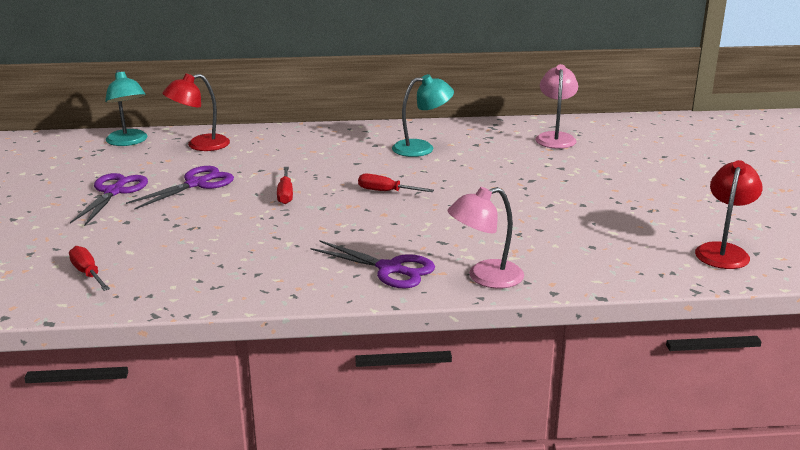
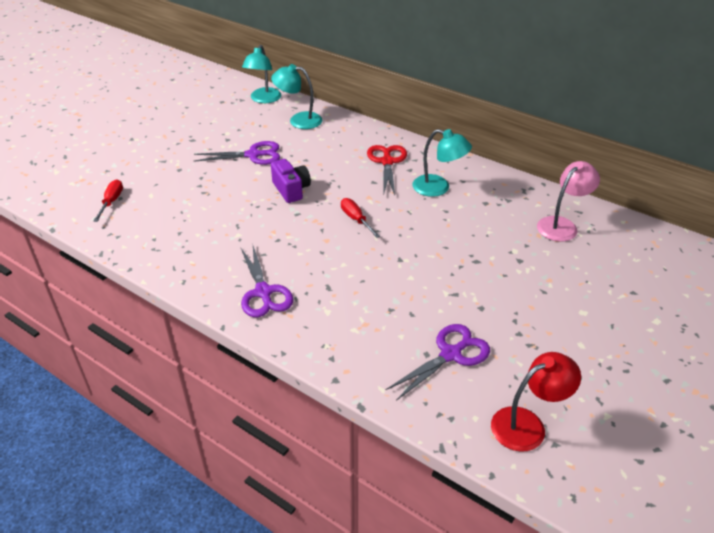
camera: 40 degrees right, 15 degrees up
purple scissors [70,173,148,226] -> purple scissors moved to [386,324,490,401]
red lamp [162,74,230,151] -> turquoise lamp [271,64,322,129]
red screwdriver [277,167,293,204] -> purple camera [271,159,311,203]
pink lamp [447,187,524,288] -> none
none -> red scissors [367,145,407,195]

